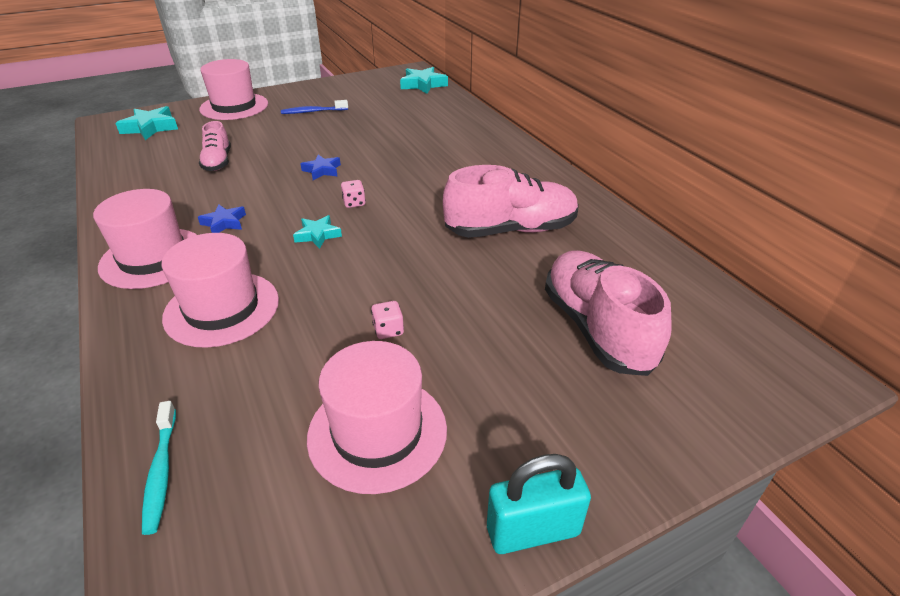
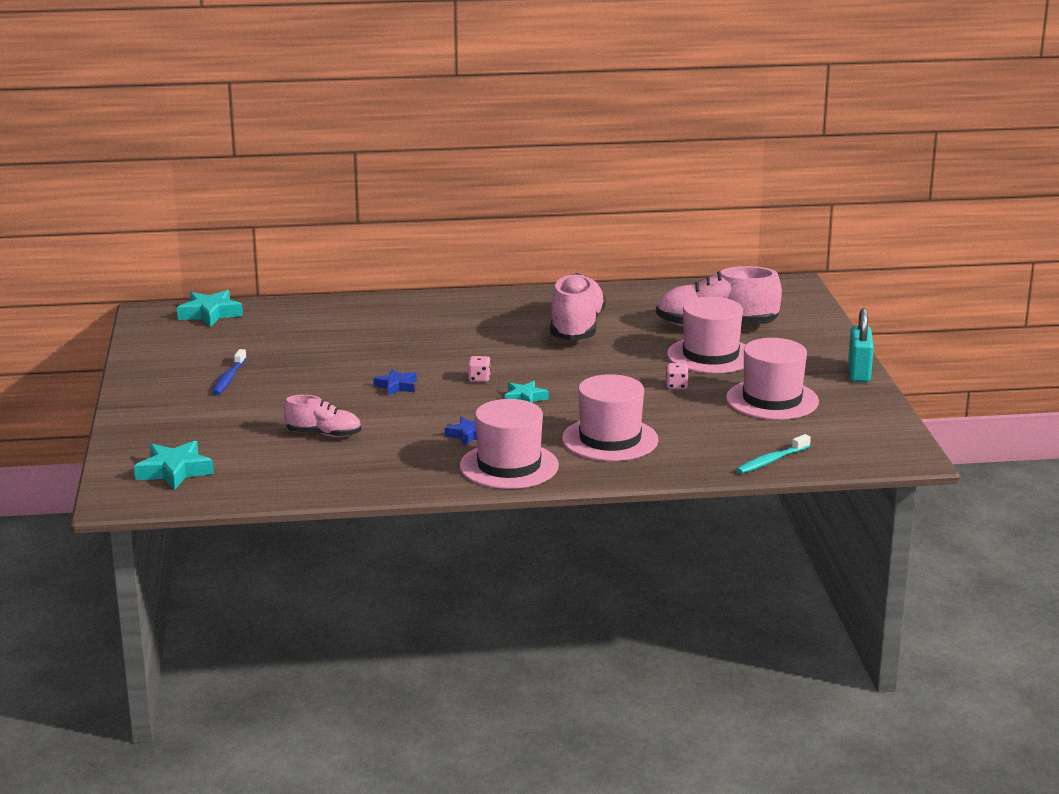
camera: 70 degrees left, 15 degrees down
turquoise toothbrush [142,401,176,535] -> turquoise toothbrush turned 135 degrees clockwise [736,434,811,474]
pink hat [199,59,268,120] -> pink hat moved to [667,297,745,373]

